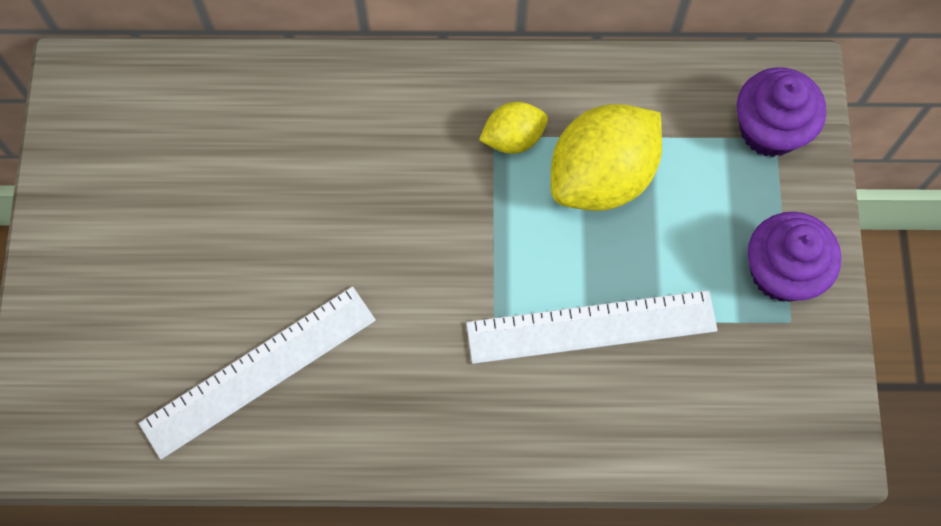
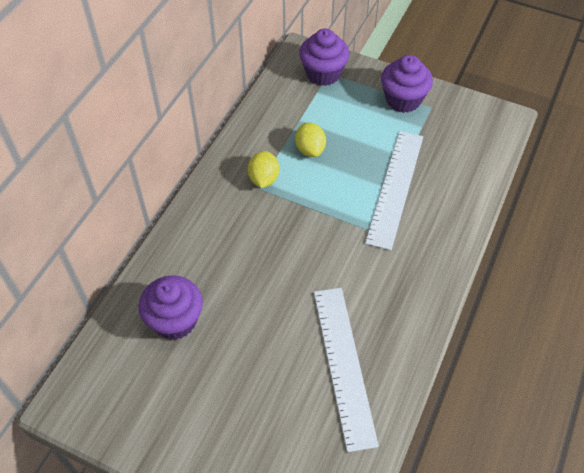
camera: 65 degrees left, 15 degrees down
yellow lemon [551,104,662,211] -> yellow lemon [295,123,326,157], size x0.52
none -> purple cupcake [139,275,203,340]

